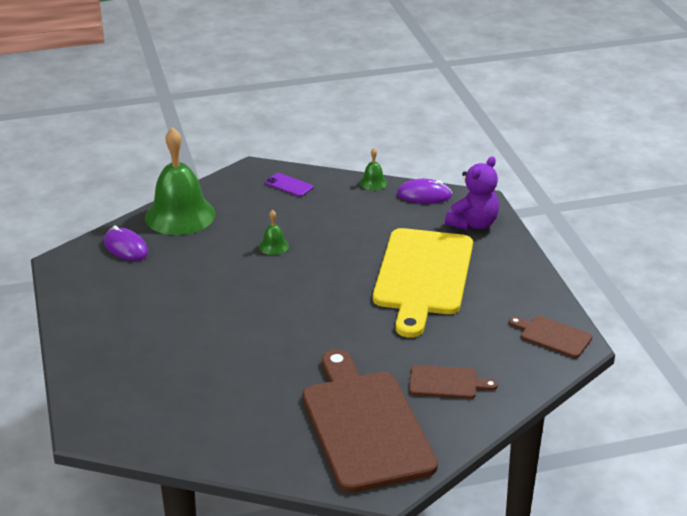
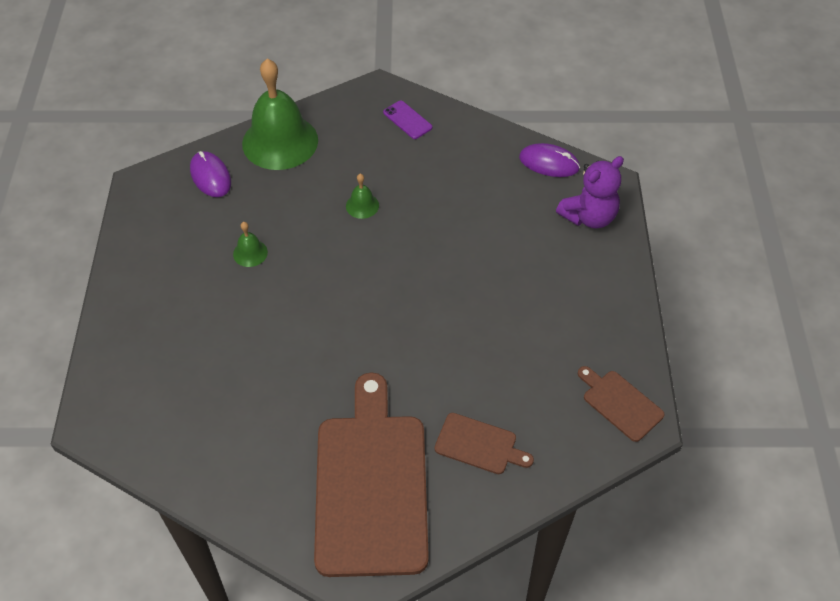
camera: 15 degrees right, 20 degrees up
green bell [359,148,388,190] -> green bell moved to [233,222,268,267]
yellow cutting board [373,228,473,337] -> none

